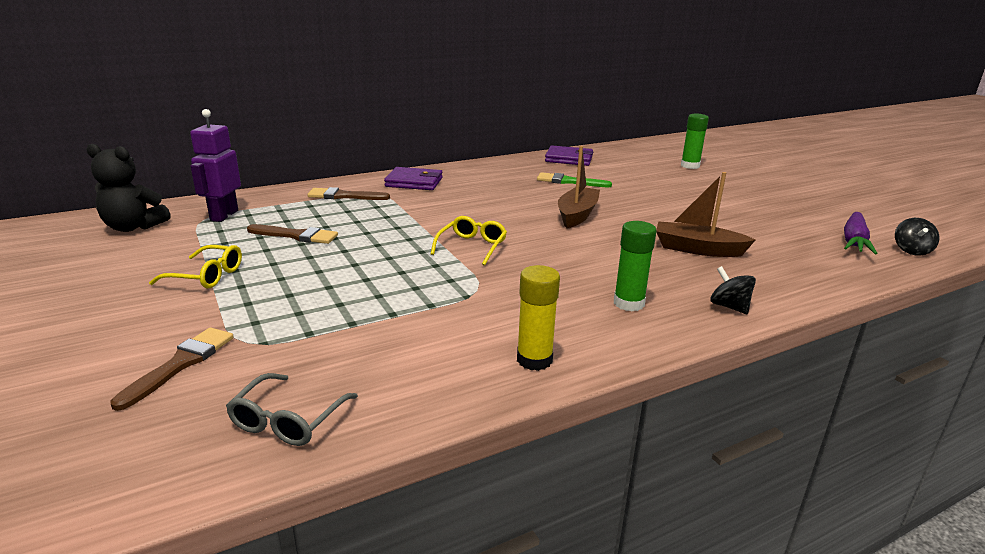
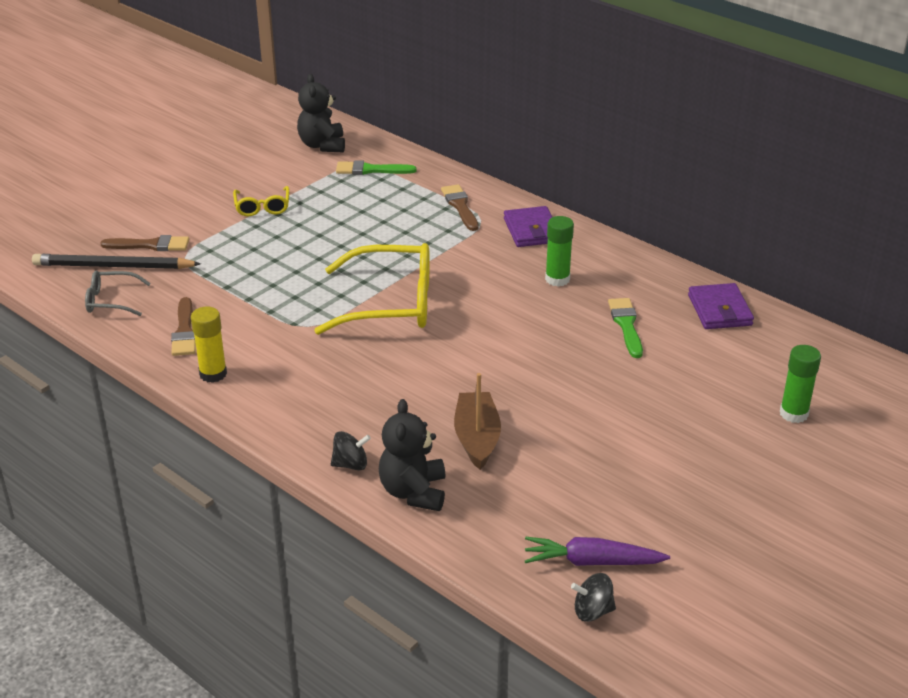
camera: 70 degrees right, 10 degrees up
purple robot [190,109,241,222] -> green brush [336,161,417,175]
brown brush [247,224,338,244] -> brown brush moved to [171,297,196,356]
yellow glasses [431,216,507,266] -> yellow glasses [314,243,430,335], size x2.00
brown boat [558,146,600,228] -> none
green glue stick [614,221,657,311] -> green glue stick moved to [545,216,574,287]
black spinning top [711,266,756,314] -> black spinning top turned 45 degrees clockwise [331,431,371,471]
none -> black pencil [32,254,201,269]
none -> black teddy bear [379,399,445,511]

